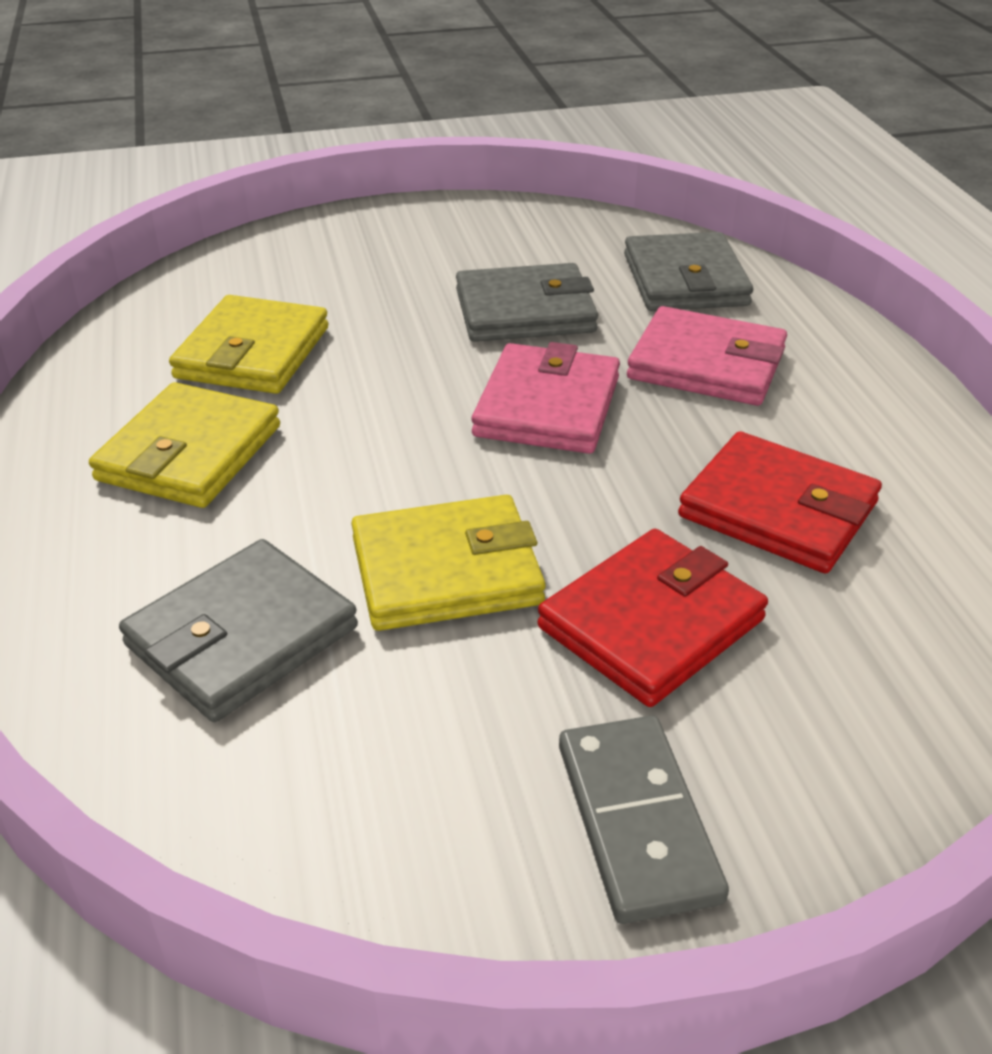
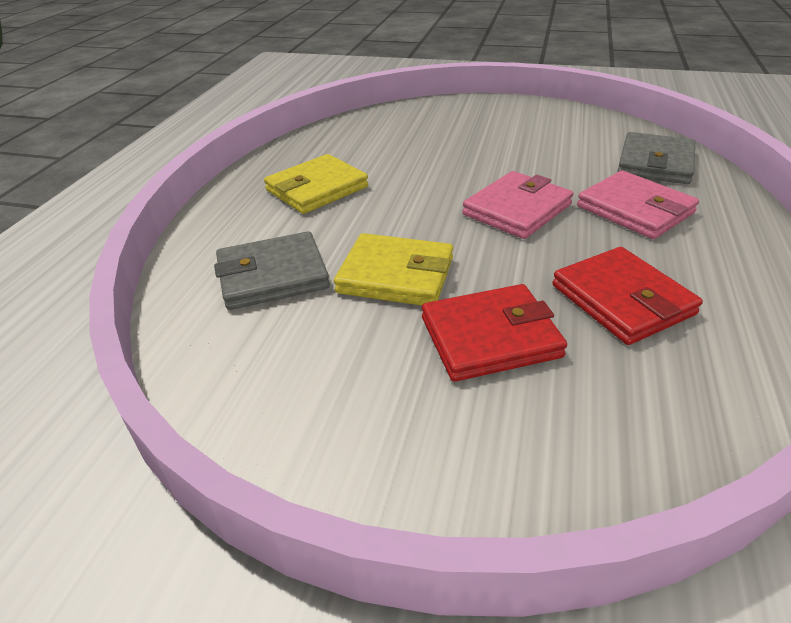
camera: 30 degrees right, 0 degrees up
yellow wallet [169,295,328,394] -> none
grey wallet [456,263,598,342] -> none
grey domino [559,716,729,924] -> none

